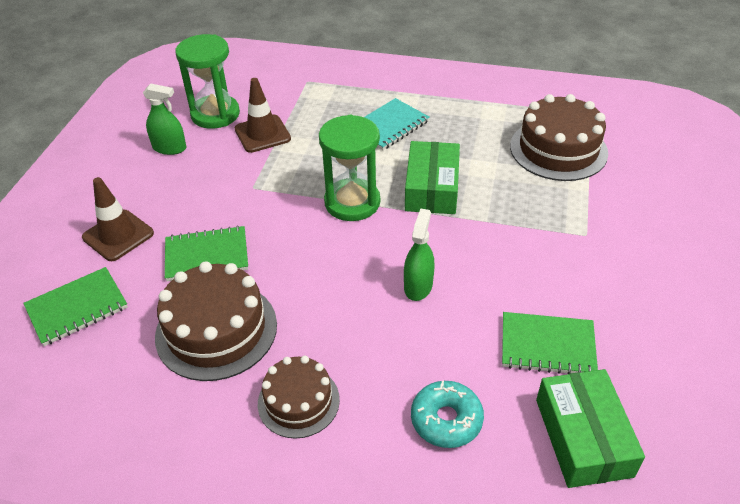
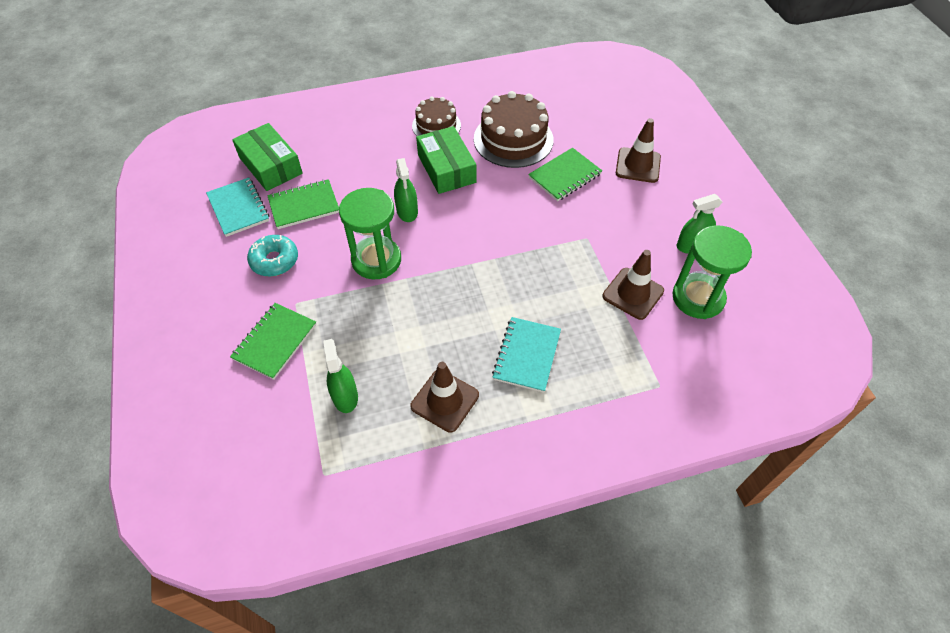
camera: 150 degrees right, 10 degrees up
green notebook [23,267,128,346] -> green notebook moved to [230,303,317,380]
green hourglass [319,115,380,221] -> green hourglass moved to [339,188,401,280]
green box [405,141,460,214] -> green box moved to [416,126,477,194]
turquoise donut [411,381,484,448] -> turquoise donut moved to [247,235,298,276]
brown cake [510,94,608,181] -> green spray bottle [323,339,358,413]
none -> turquoise notebook [206,177,269,237]
none -> brown traffic cone [410,362,479,433]

